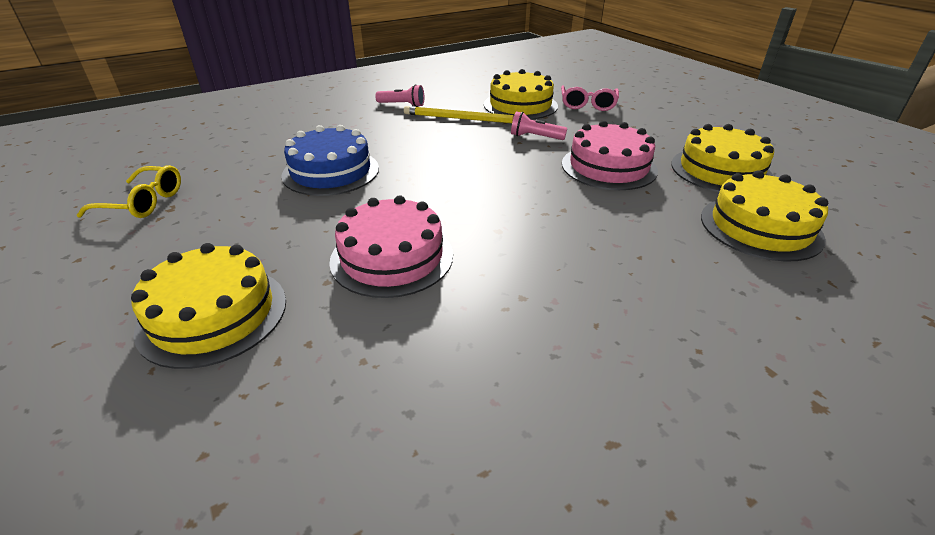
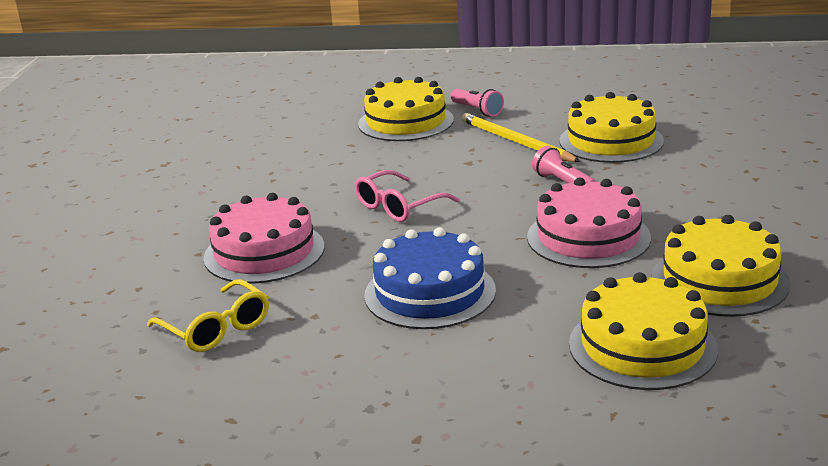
camera: 40 degrees right, 10 degrees down
yellow glasses [77,165,181,218] -> yellow glasses moved to [147,279,269,352]
yellow cake [131,243,286,369] -> yellow cake moved to [358,77,454,141]
blue cake [281,125,379,196] -> blue cake moved to [364,227,496,329]
pink glasses [561,85,619,111] -> pink glasses moved to [355,170,459,222]

